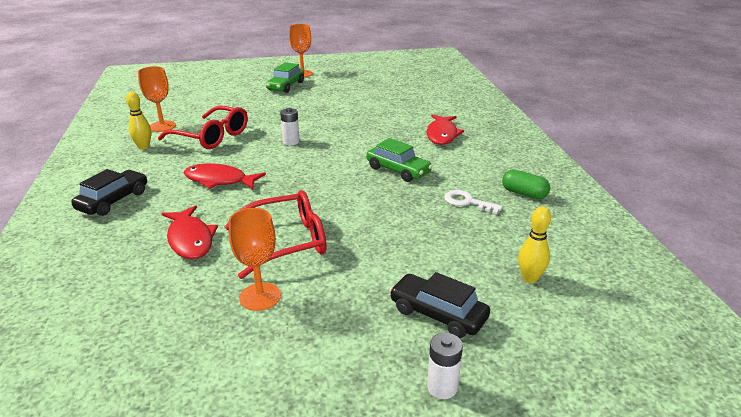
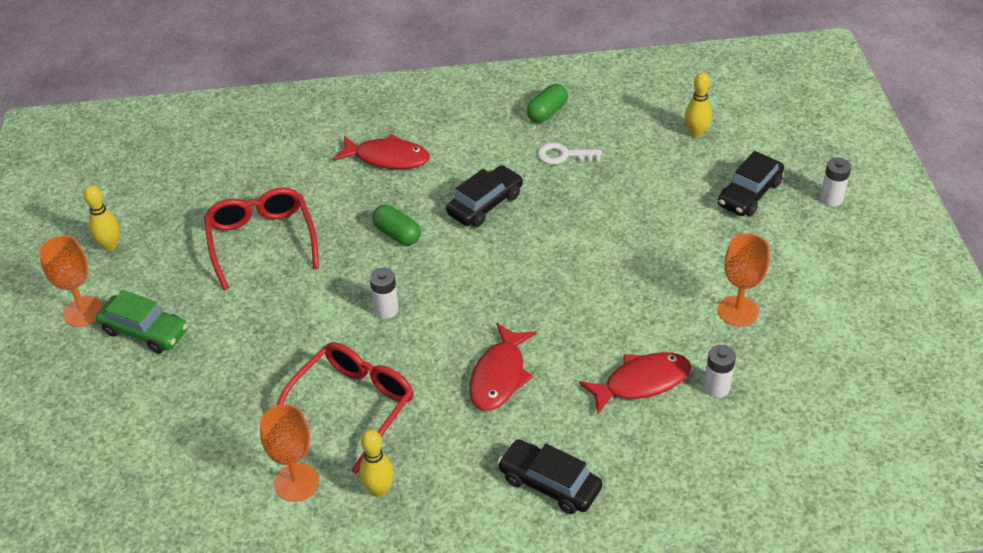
camera: 85 degrees left, 15 degrees up
red glasses [224,190,326,279] -> red glasses moved to [204,188,319,290]
green car [366,138,433,182] -> black car [446,165,523,227]
white key [444,190,503,214] -> white key turned 60 degrees clockwise [537,142,602,164]
none -> yellow bowling pin [84,185,120,251]
none -> green capsule [372,205,421,245]
none -> white battery [704,345,736,398]

